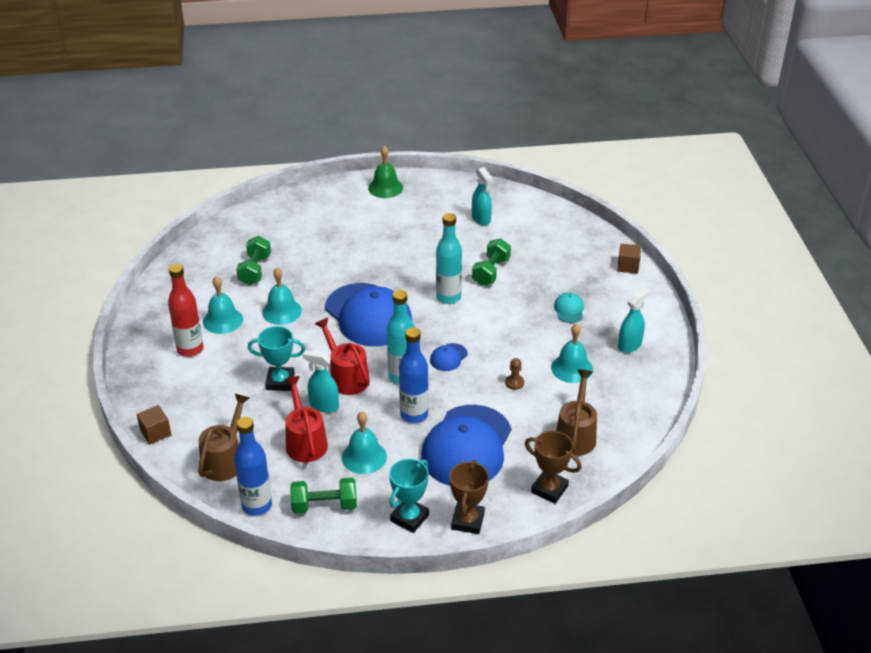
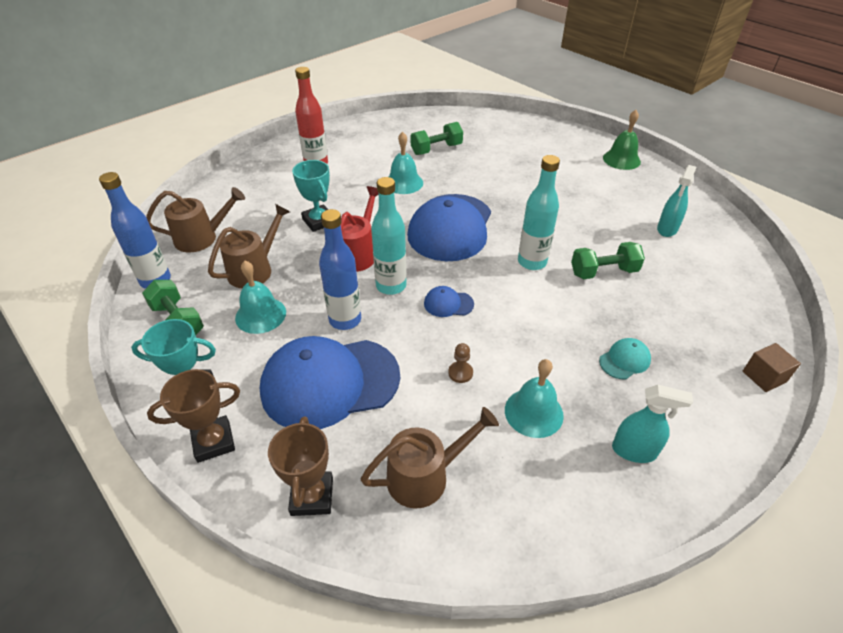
camera: 55 degrees right, 5 degrees up
brown cube [137,405,171,444] -> none
turquoise bell [203,276,243,334] -> none
red watering can [284,376,328,462] -> brown watering can [208,204,290,288]
turquoise spray bottle [302,350,339,413] -> none

